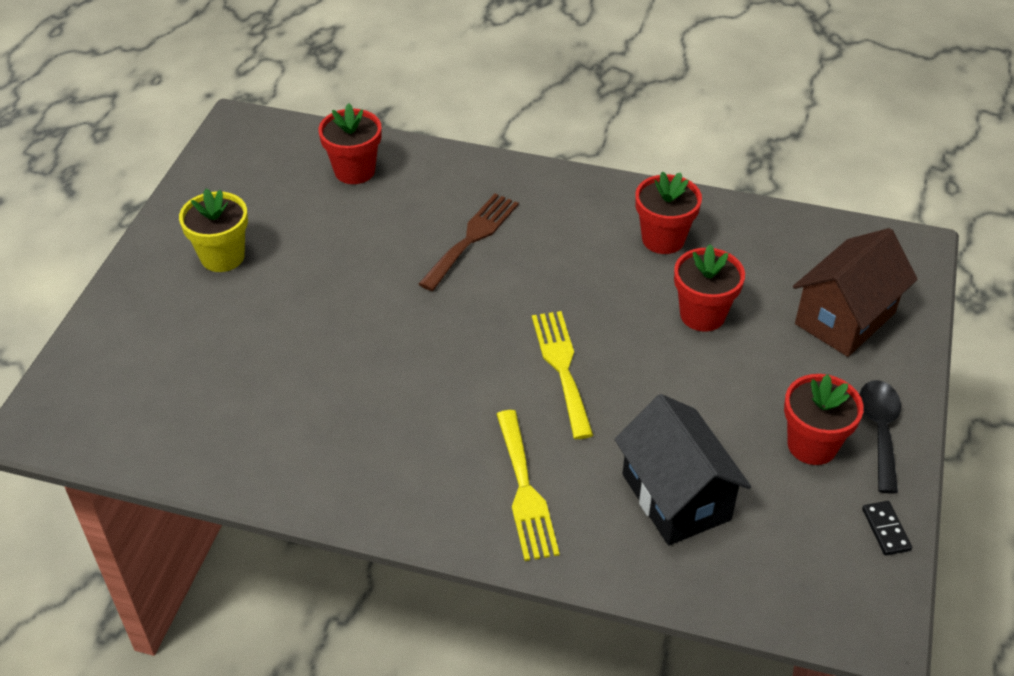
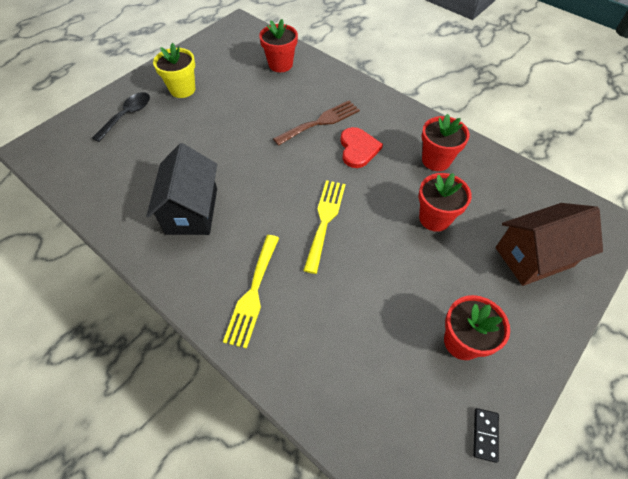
camera: 25 degrees right, 10 degrees up
black house [615,394,751,545] -> black house moved to [146,143,217,235]
black spoon [860,380,901,494] -> black spoon moved to [92,92,150,142]
none -> red heart [340,127,383,168]

